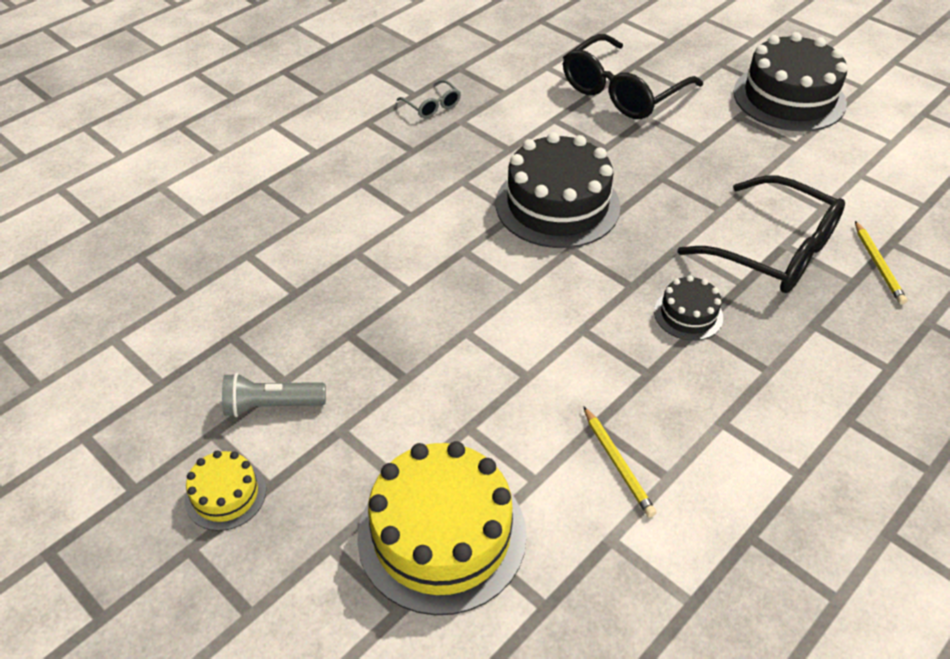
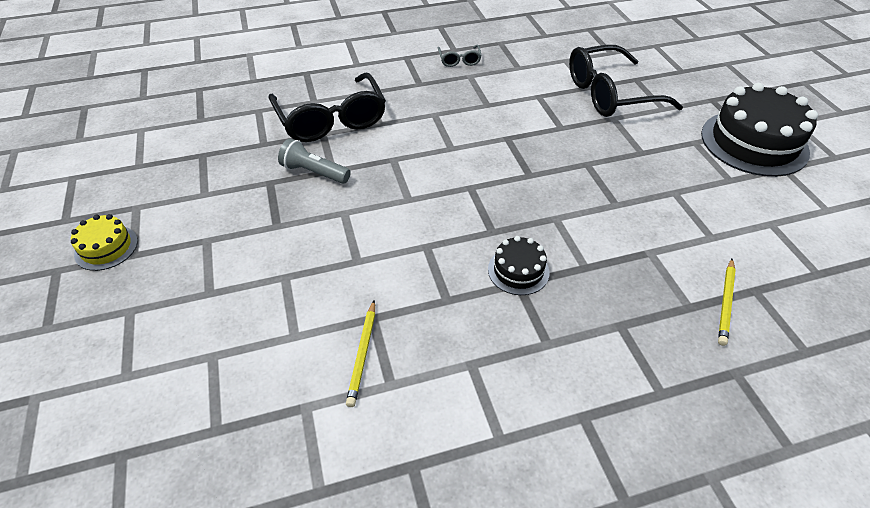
camera: 30 degrees right, 0 degrees up
grey flashlight [222,373,326,417] -> grey flashlight moved to [278,139,351,184]
yellow cake [357,441,527,615] -> none
black cake [496,132,621,248] -> none
black glasses [677,175,845,293] -> black glasses moved to [268,72,386,142]

